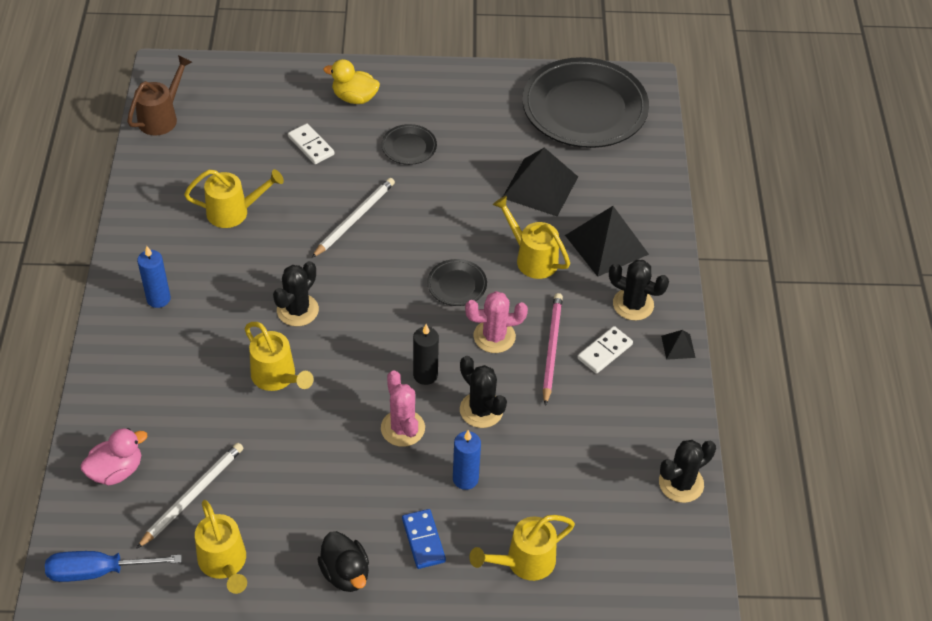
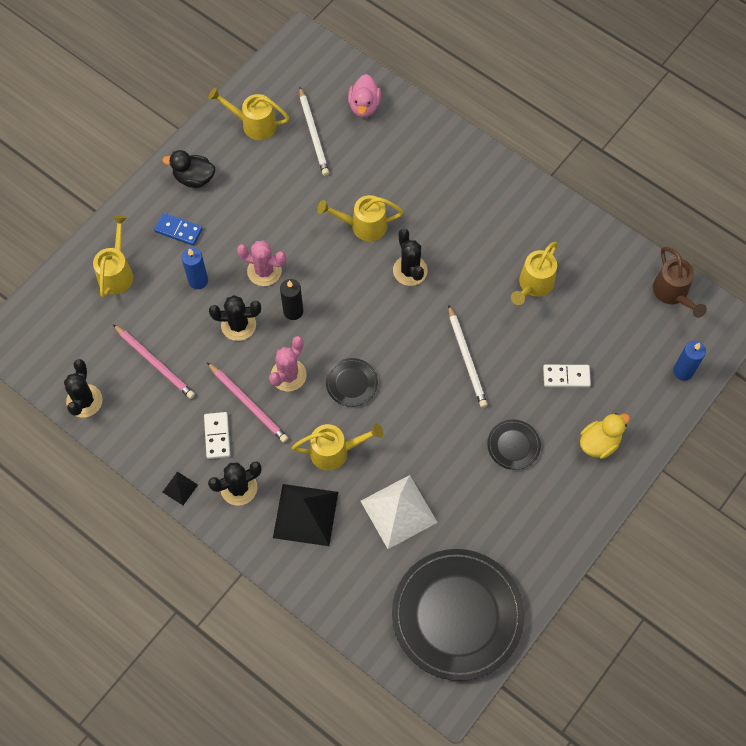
camera: 130 degrees right, 15 degrees up
blue screwdriver [45,551,182,582] -> none
blue candle [137,246,171,308] -> blue candle moved to [673,341,706,381]
black pyramid [503,147,578,216] -> white pyramid [361,475,438,549]
none -> pink pencil [113,324,195,399]

